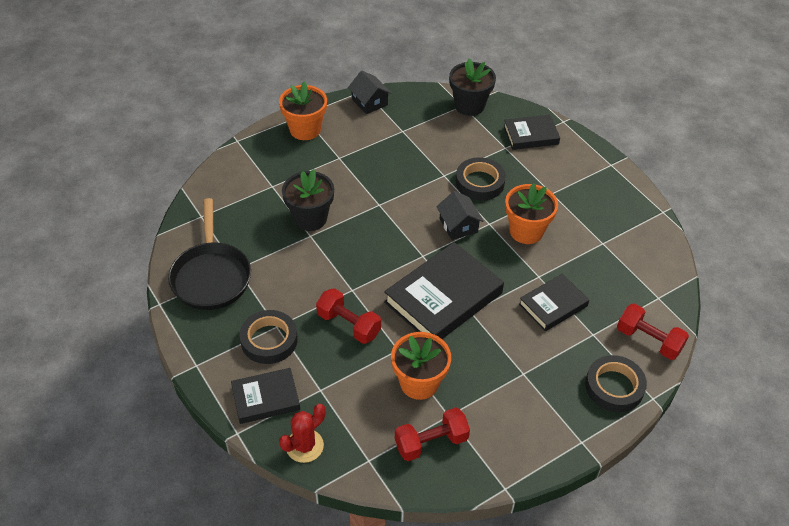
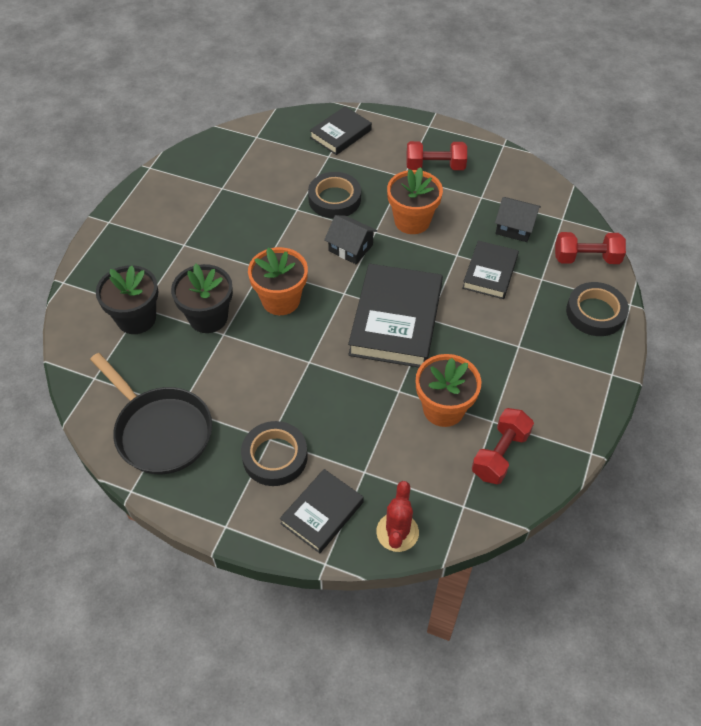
camera: 35 degrees left, 5 degrees up
orange flower pot [279,81,327,140] -> orange flower pot moved to [248,247,308,315]
red dumbbell [316,288,381,344] -> red dumbbell moved to [406,141,467,170]
black house [348,71,392,114] -> black house moved to [495,197,541,242]
black flower pot [449,58,496,116] -> black flower pot moved to [96,265,158,334]

